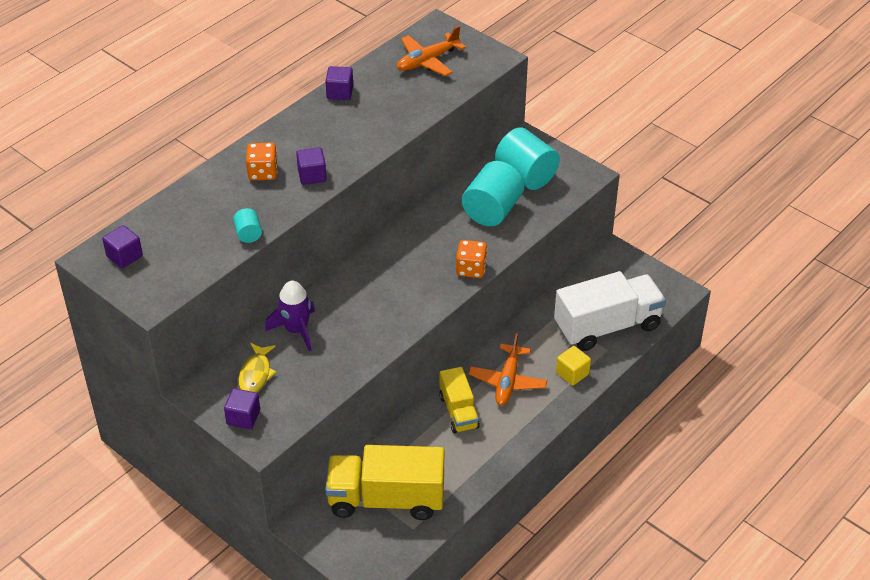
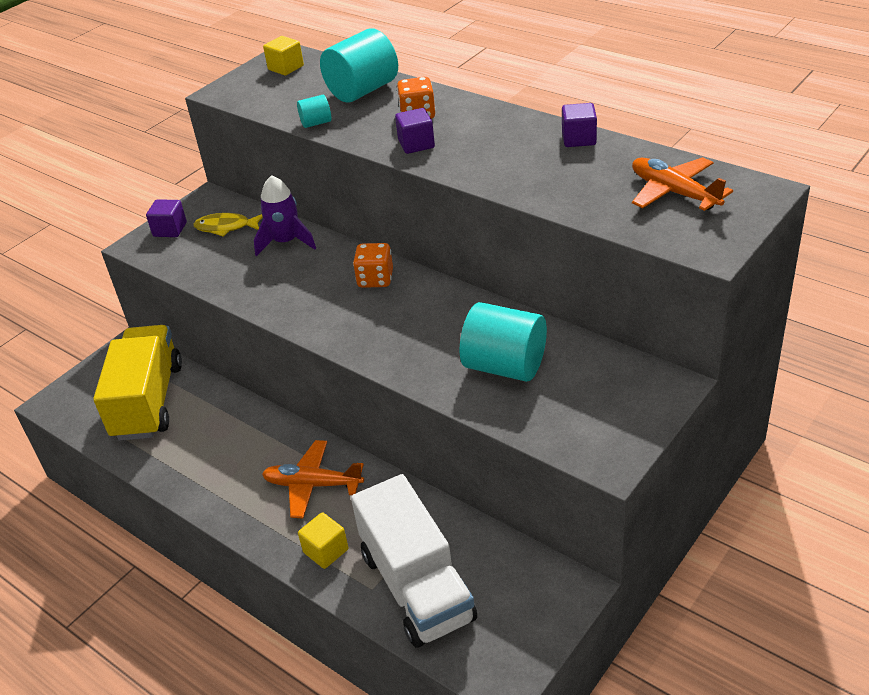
camera: 90 degrees right, 5 degrees down
purple cube [102,225,143,268] -> yellow cube [263,36,304,75]
yellow truck [439,367,480,433] -> none
orange dice [456,240,487,278] -> orange dice moved to [353,243,393,288]
turquoise cylinder [495,127,560,190] -> turquoise cylinder moved to [320,28,398,103]

